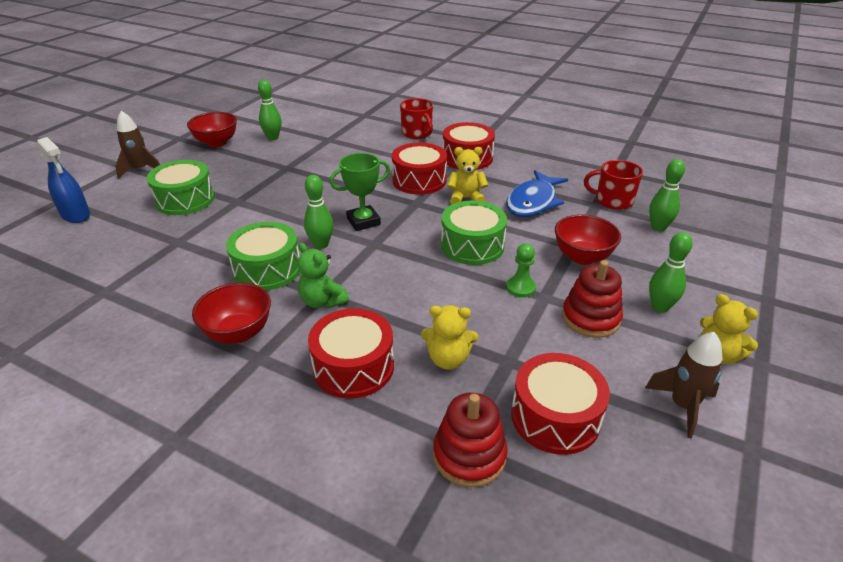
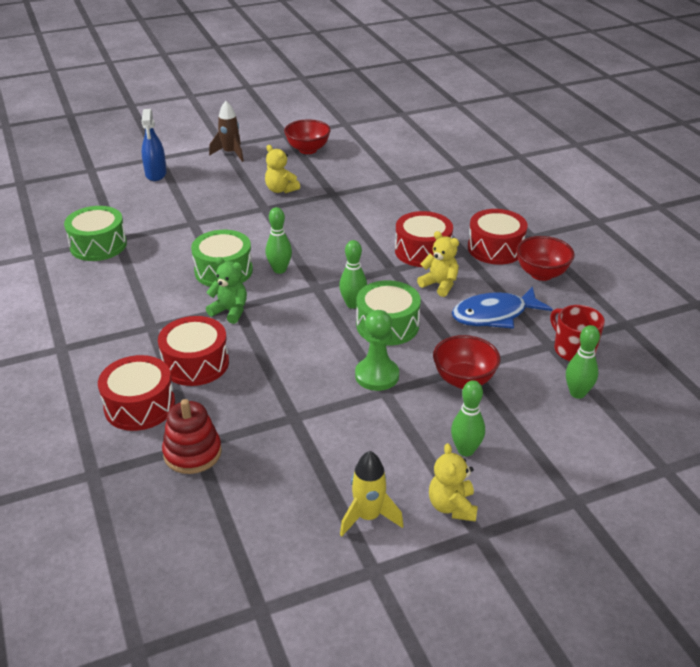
camera: 40 degrees right, 0 degrees up
green drum [147,160,215,215] -> green drum moved to [64,206,127,261]
red bowl [192,283,271,344] -> red bowl moved to [516,236,575,281]
green bowling pin [258,80,281,140] -> green bowling pin moved to [339,240,367,309]
green teddy bear [297,243,349,308] -> green teddy bear turned 120 degrees clockwise [206,257,247,324]
green trophy [330,153,390,231] -> none
red mug [400,98,433,139] -> none
yellow teddy bear [421,305,478,370] -> yellow teddy bear moved to [265,145,300,193]
green pawn [506,243,536,298] -> green pawn [355,310,399,391], size x1.56
red drum [511,353,610,455] -> red drum moved to [98,355,175,431]
red stacking toy [562,260,623,338] -> none
brown rocket [645,332,722,438] -> yellow rocket [340,451,404,536]

